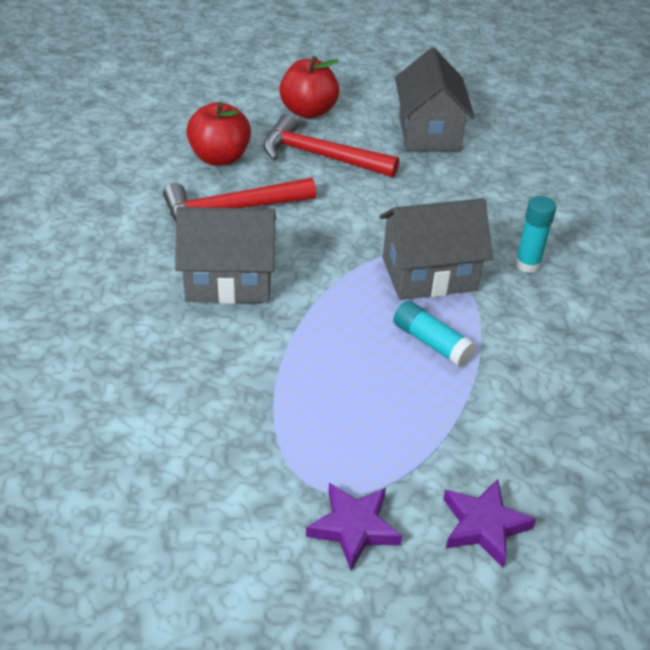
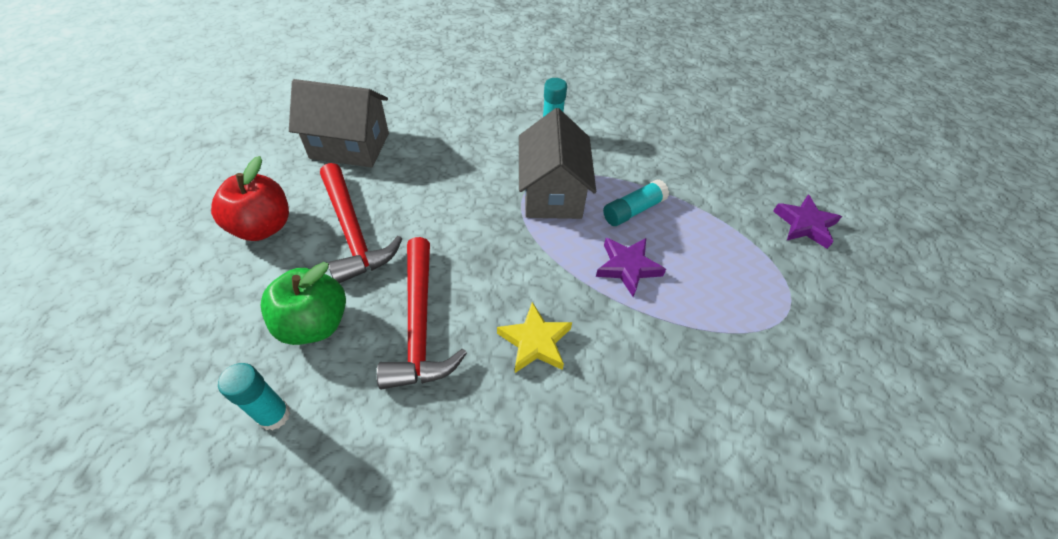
camera: 80 degrees left, 10 degrees up
grey house [175,207,276,304] -> yellow star [497,302,572,373]
red apple [186,102,251,166] -> green apple [261,262,346,345]
red hammer [263,114,399,177] -> red hammer turned 60 degrees counterclockwise [320,163,402,283]
purple star [306,483,402,571] -> purple star moved to [596,238,666,297]
none -> turquoise glue stick [218,363,290,430]

